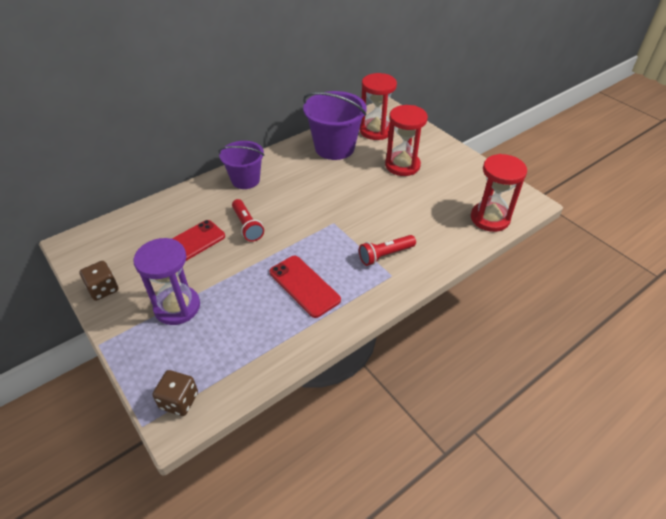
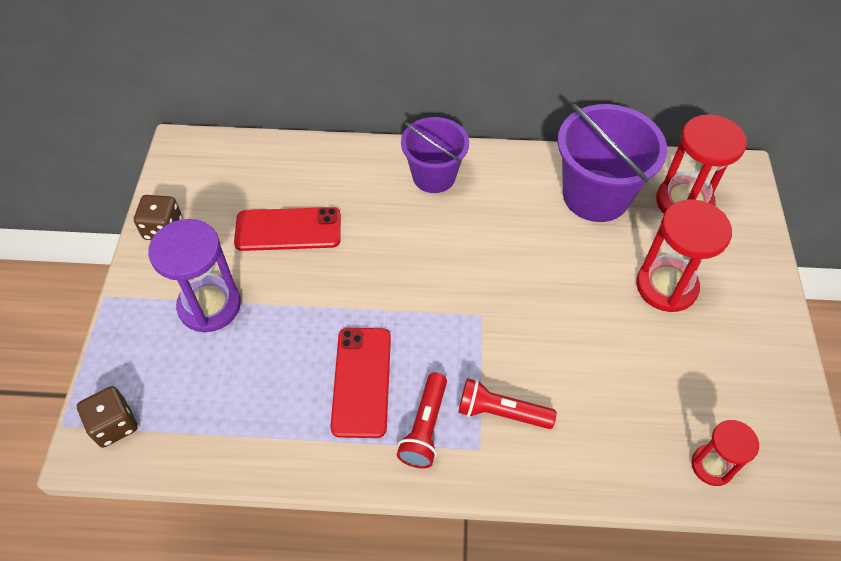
camera: 40 degrees right, 10 degrees up
red flashlight [232,199,264,242] -> red flashlight moved to [397,372,447,468]
red hourglass [471,154,527,232] -> red hourglass [691,420,759,486], size x0.59

